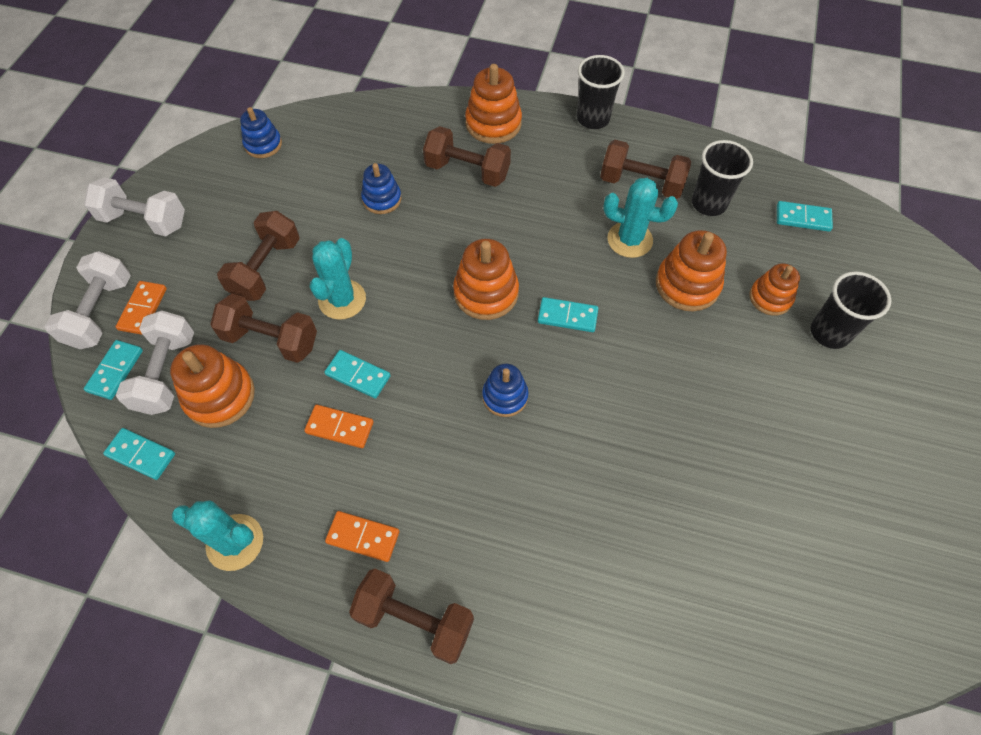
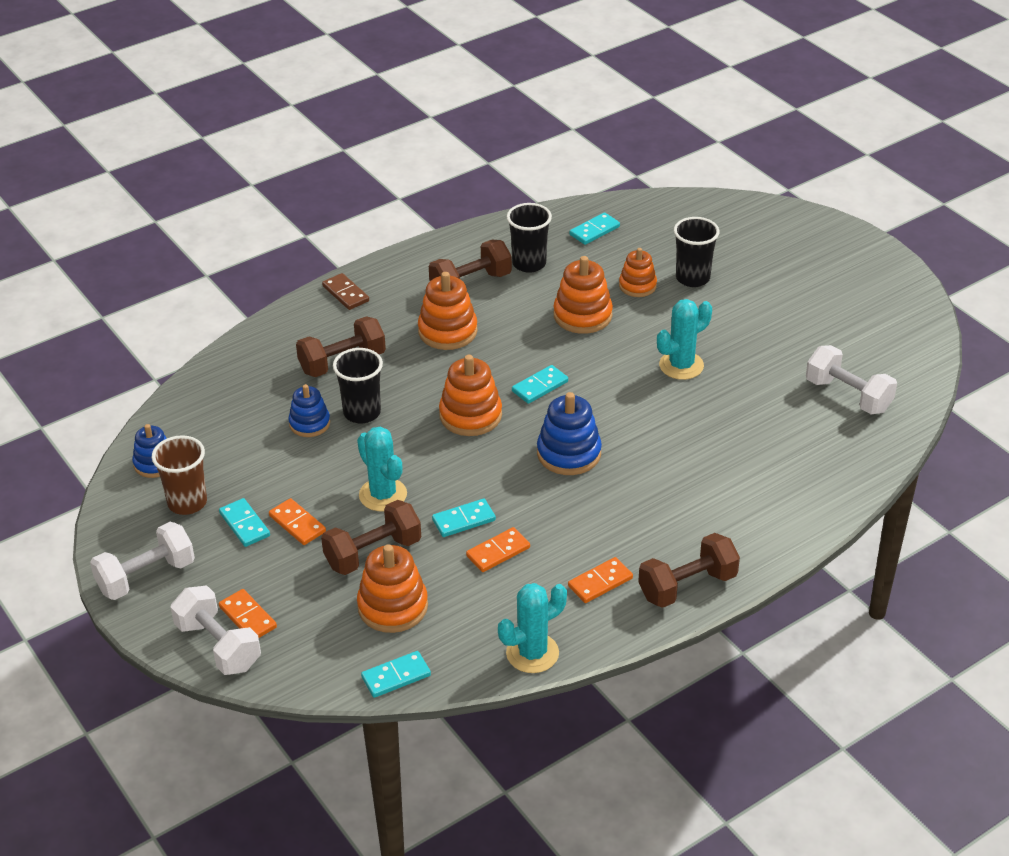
camera: 50 degrees left, 20 degrees down
turquoise domino [84,340,143,400] -> turquoise domino moved to [219,498,270,547]
white dumbbell [116,310,194,415] -> white dumbbell moved to [806,345,897,414]
brown dumbbell [217,211,300,301] -> orange domino [269,498,326,545]
orange stacking toy [465,64,522,144] -> orange stacking toy moved to [418,272,478,350]
blue stacking toy [482,364,528,417] -> blue stacking toy [537,392,602,475], size x1.53
black cup [577,55,625,129] -> black cup moved to [333,348,383,423]
turquoise cactus [603,178,678,258] -> turquoise cactus moved to [657,299,712,380]
none -> brown cup [152,435,207,515]
none -> brown domino [322,273,369,310]

